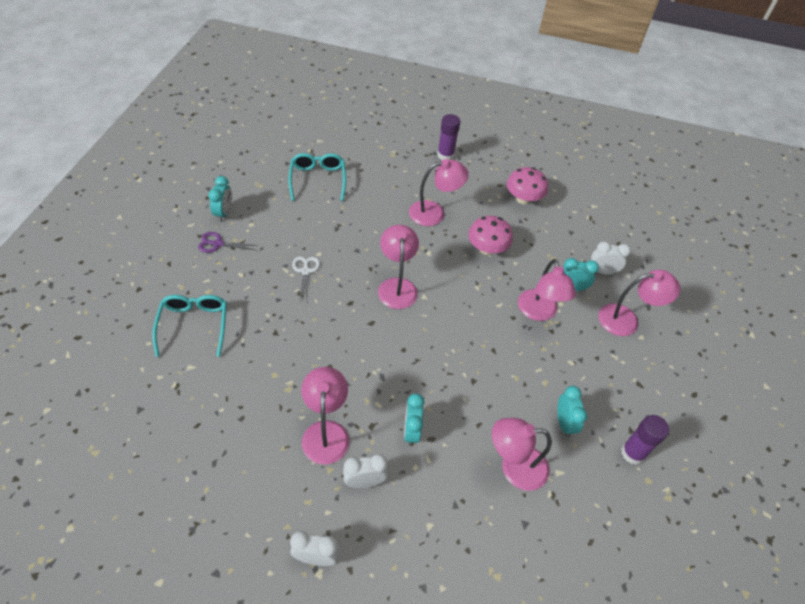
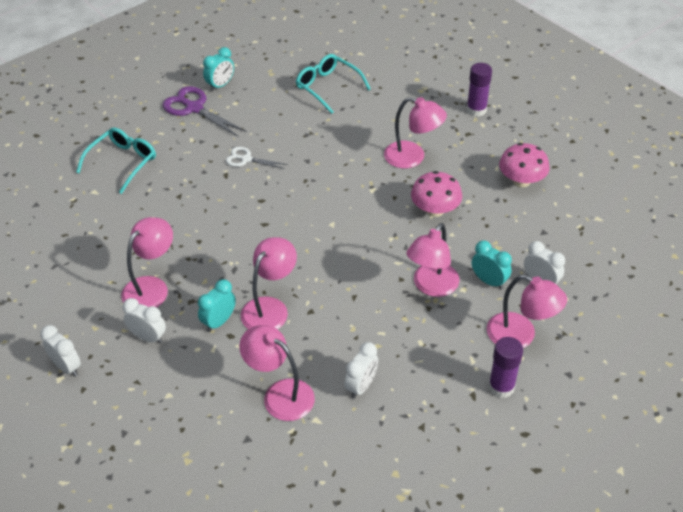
camera: 40 degrees right, 5 degrees down
purple scissors [198,232,259,253] -> purple scissors [163,86,247,137], size x1.67
turquoise glasses [288,153,346,201] -> turquoise glasses turned 75 degrees counterclockwise [296,54,371,114]
white scissors [292,256,320,301] -> white scissors turned 105 degrees counterclockwise [226,147,288,169]
pink lamp [378,225,419,309] -> pink lamp moved to [241,237,297,329]
turquoise clock [557,386,587,437] -> white clock [344,342,378,399]
purple glue stick [621,415,669,465] -> purple glue stick moved to [488,337,523,398]

